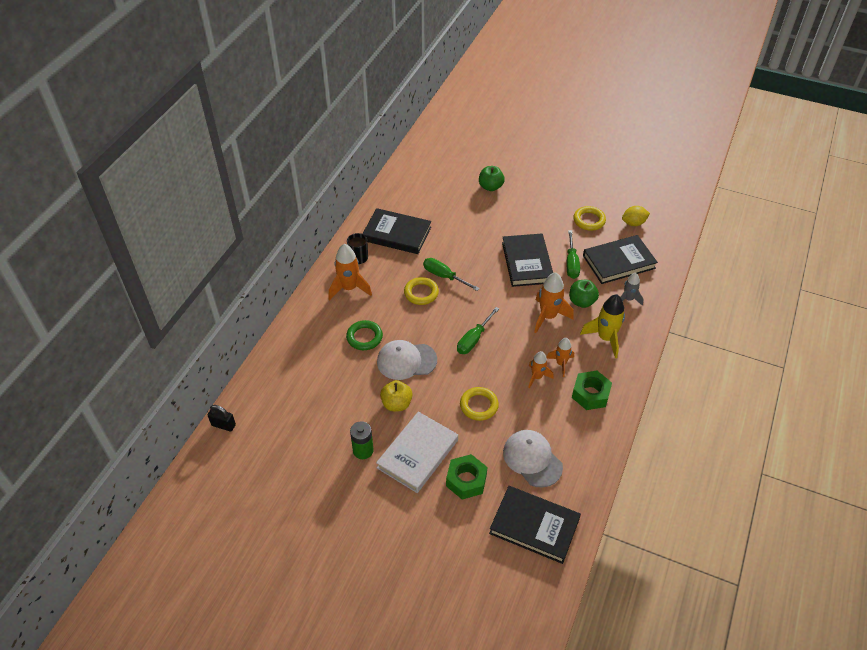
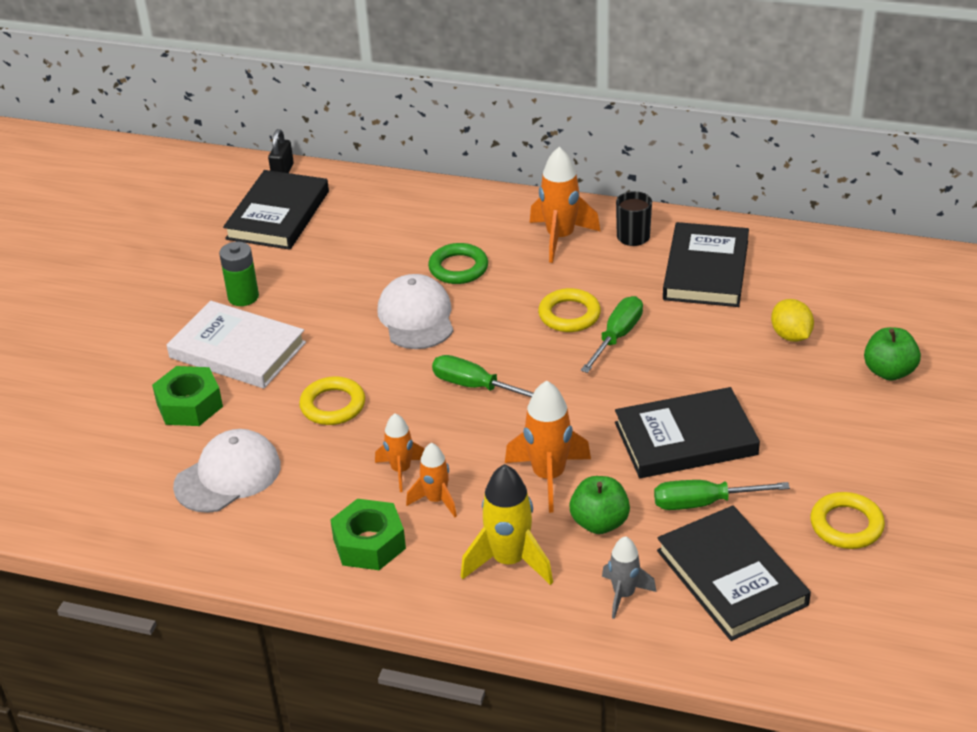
camera: 85 degrees right, 10 degrees down
yellow apple [380,380,413,411] -> none
black book [489,486,581,564] -> black book moved to [223,170,329,250]
yellow lemon [622,206,650,226] -> yellow lemon moved to [771,299,814,342]

